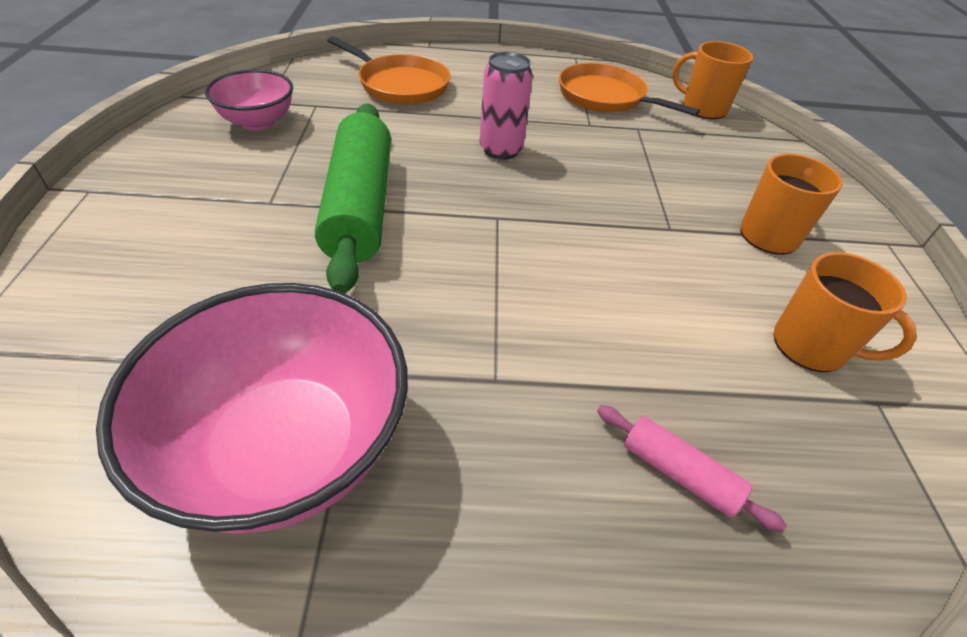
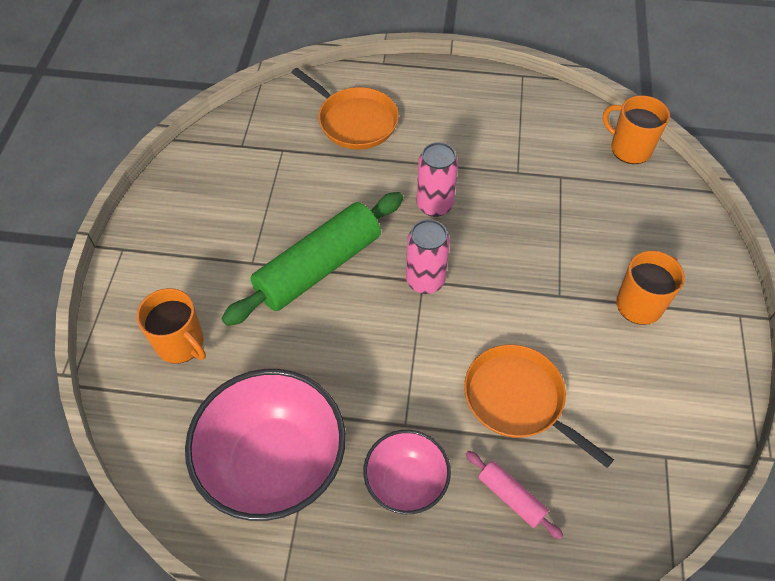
camera: 10 degrees right, 10 degrees up
pink bowl [205,69,293,130] -> pink bowl moved to [363,430,451,514]
green rolling pin [315,104,391,294] -> green rolling pin turned 45 degrees clockwise [221,192,403,326]
orange pan [559,63,700,116] -> orange pan moved to [464,344,614,468]
orange mug [774,252,917,372] -> orange mug moved to [136,288,206,364]
none -> pink can [406,219,450,294]

